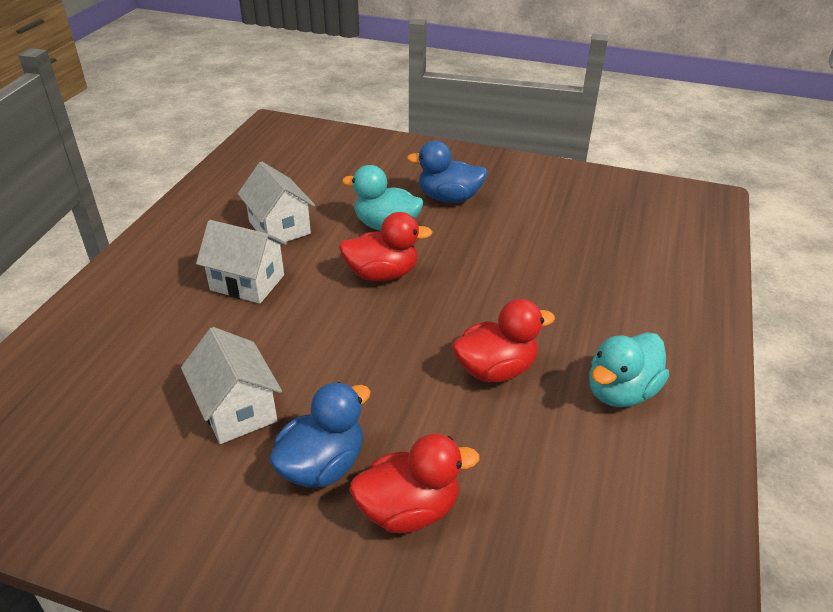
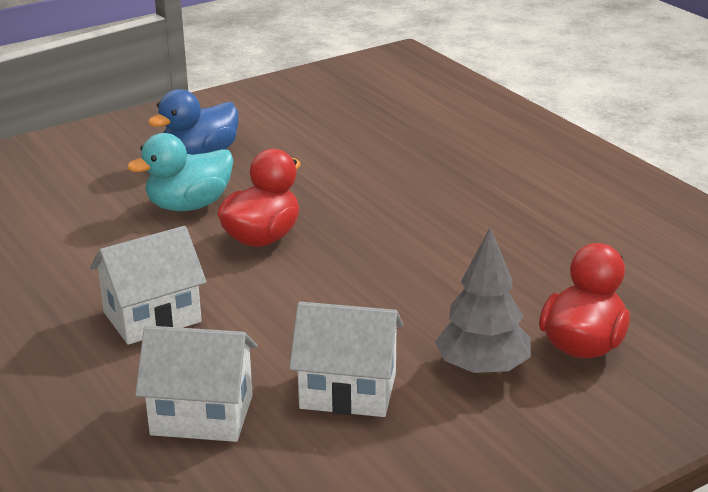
camera: 50 degrees left, 10 degrees down
white house [238,161,315,242] -> white house moved to [135,325,257,442]
blue duck [269,382,371,487] -> grey tree [435,227,531,376]
red duck [452,299,555,382] -> none
turquoise duck [589,332,669,407] -> none

